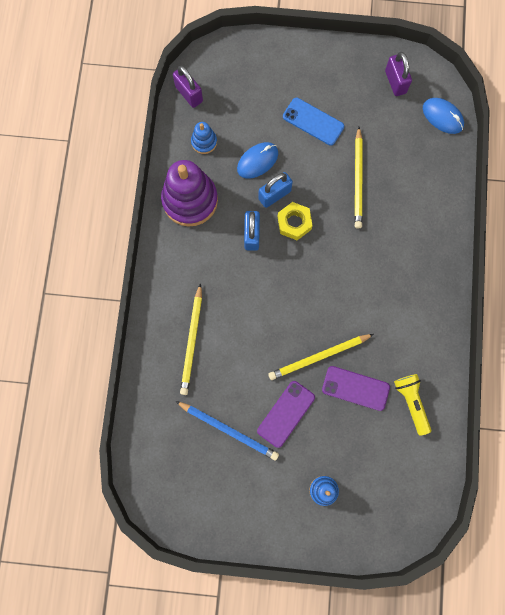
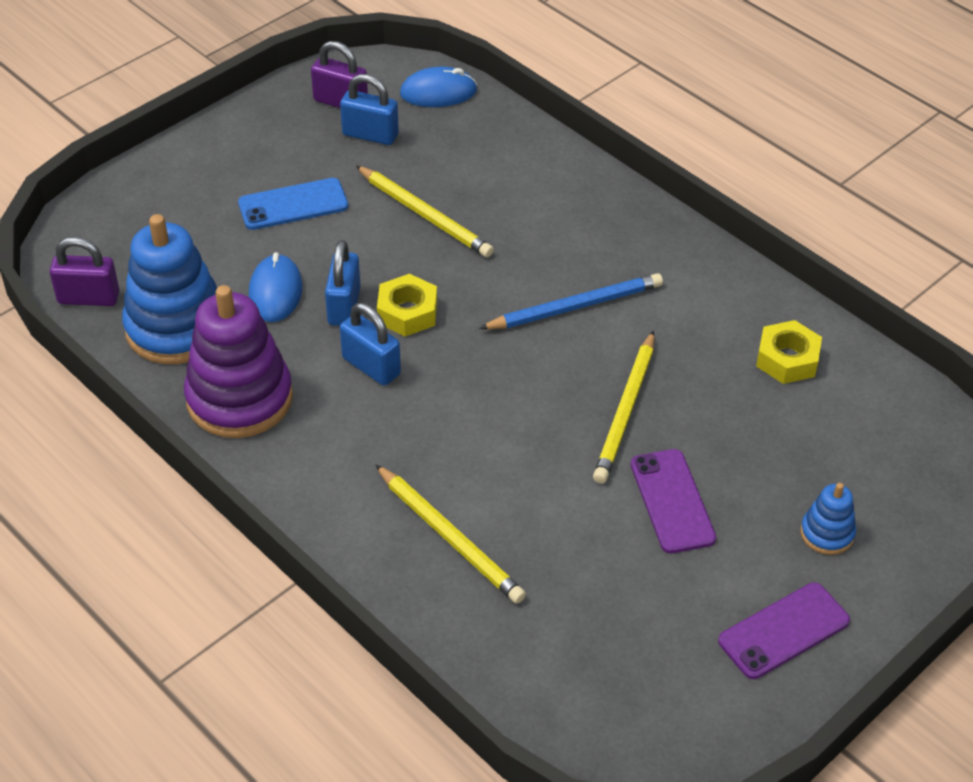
camera: 50 degrees left, 30 degrees down
blue pencil [175,401,279,461] -> blue pencil moved to [479,273,663,329]
blue stacking toy [191,122,217,154] -> blue stacking toy [122,214,217,364], size x2.10
purple phone [322,366,390,411] -> purple phone moved to [718,582,850,679]
yellow flashlight [394,374,431,436] -> yellow nut [756,320,822,384]
none -> blue padlock [340,74,399,145]

